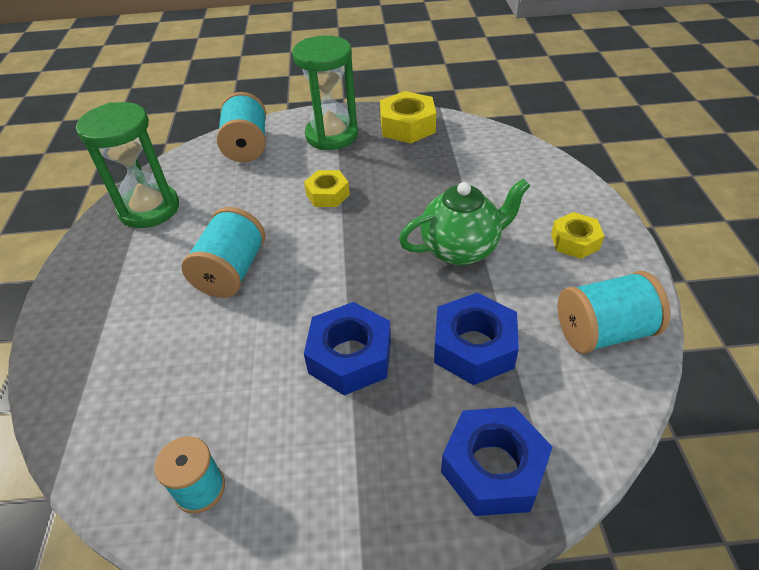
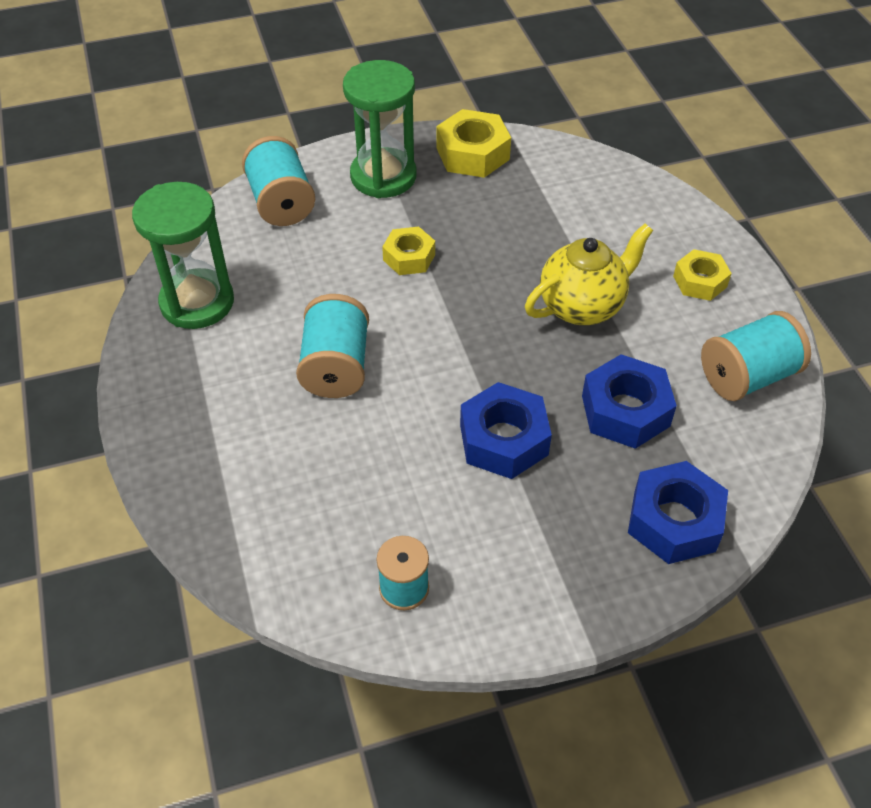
camera: 15 degrees left, 5 degrees up
green teapot [399,178,530,265] -> yellow teapot [525,223,653,325]

